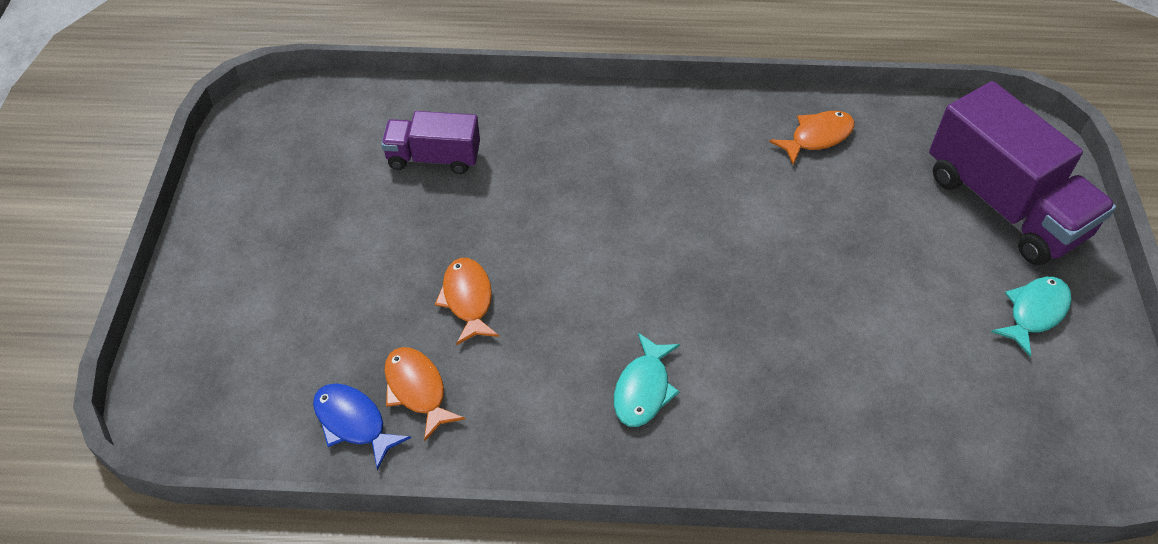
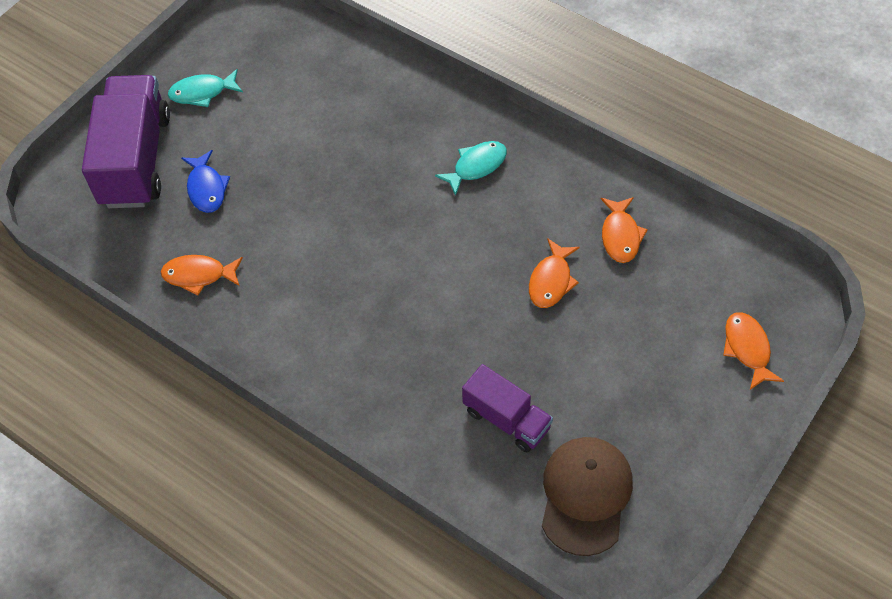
camera: 145 degrees left, 5 degrees up
blue fish [313,383,411,470] -> blue fish moved to [181,150,230,213]
none -> brown cap [542,437,633,556]
none -> orange fish [723,312,784,390]

